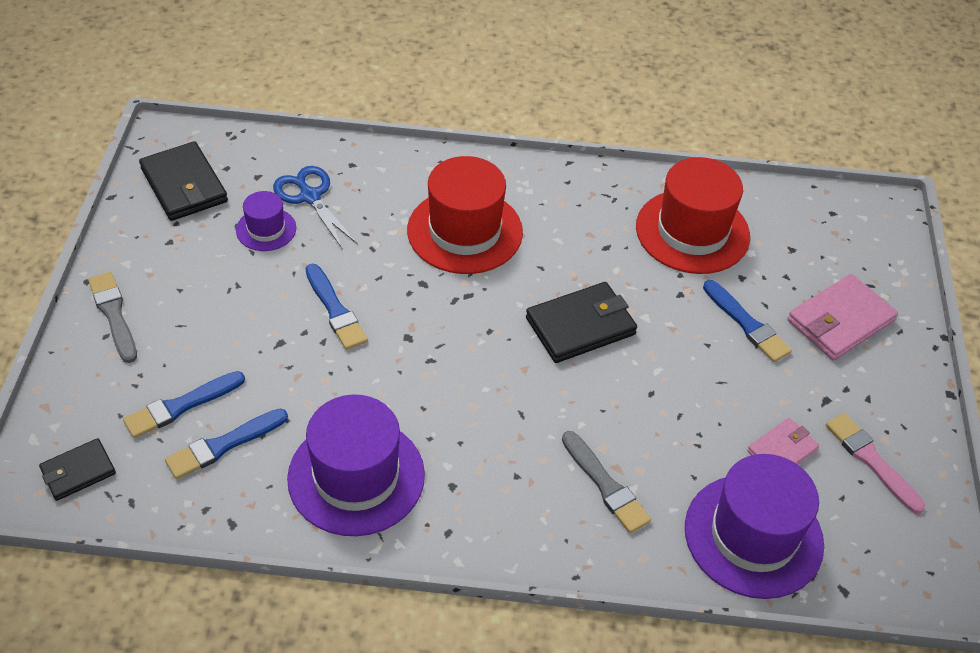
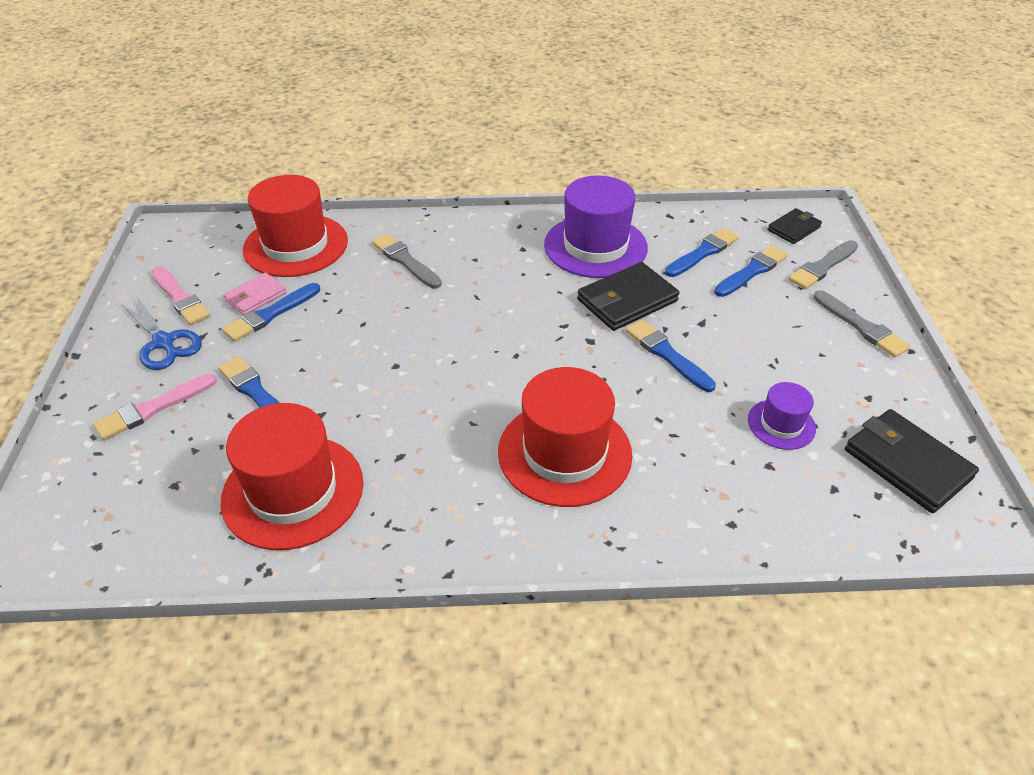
camera: 175 degrees right, 5 degrees down
blue scissors [273,166,358,250] -> blue scissors moved to [121,296,202,370]
black wallet [526,282,637,363] -> black wallet moved to [577,262,679,331]
purple hat [685,454,824,599] -> red hat [243,175,348,277]
pink wallet [787,274,898,361] -> pink brush [93,374,217,440]
none -> blue brush [222,283,320,342]
none -> grey brush [788,240,858,289]

